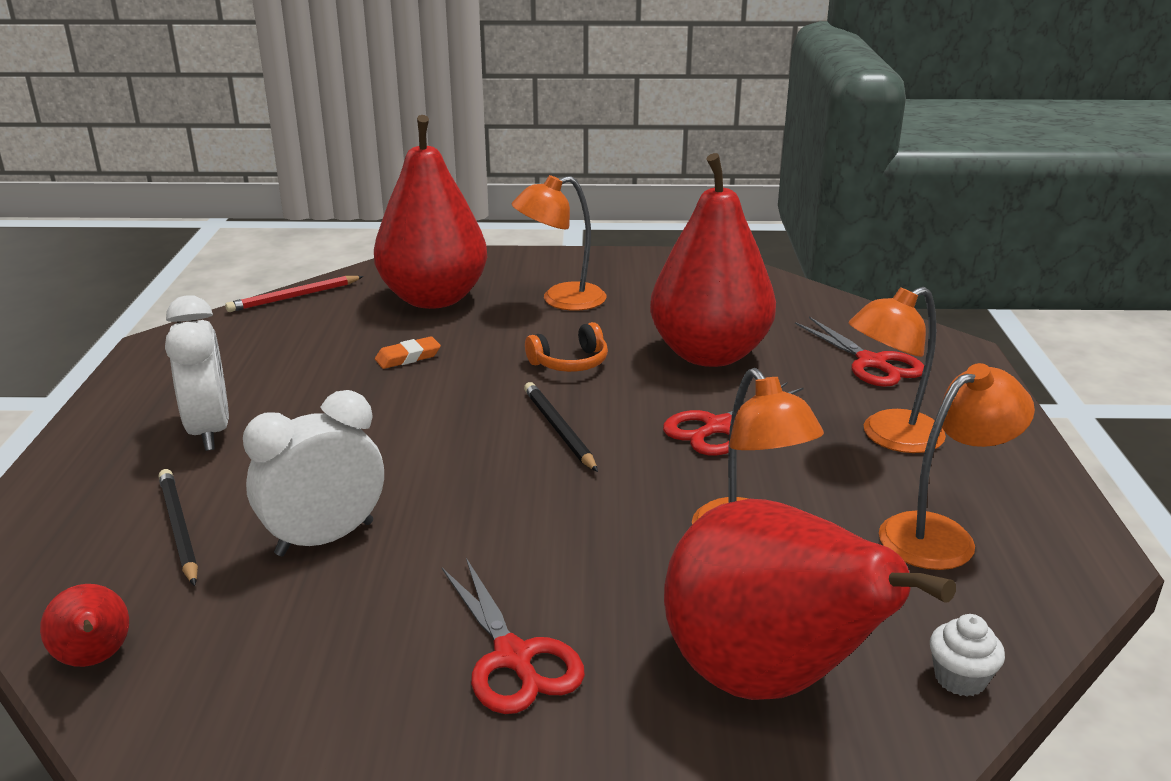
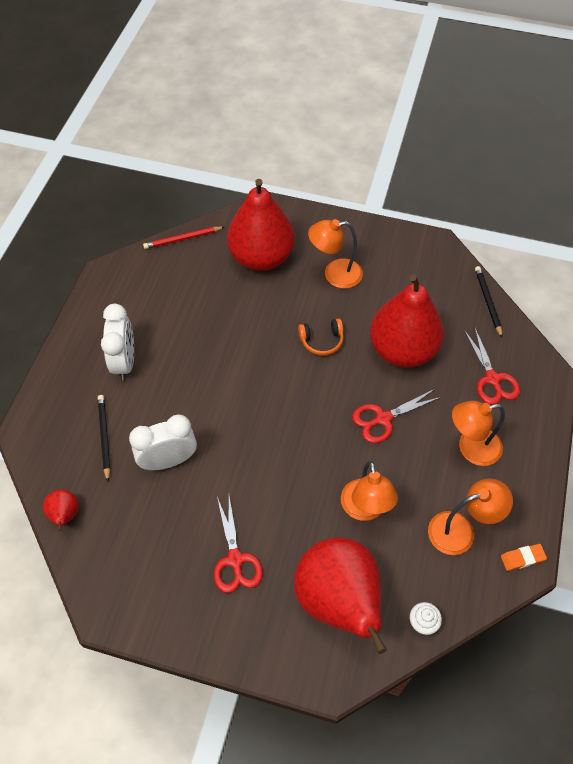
camera: 15 degrees right, 30 degrees up
orange eraser [375,336,441,369] -> orange eraser moved to [501,544,547,571]
black pencil [524,382,598,472] -> black pencil moved to [475,266,502,338]

